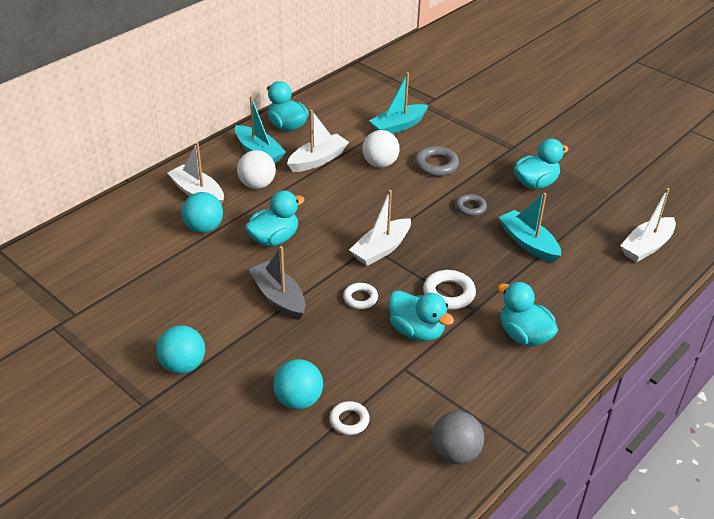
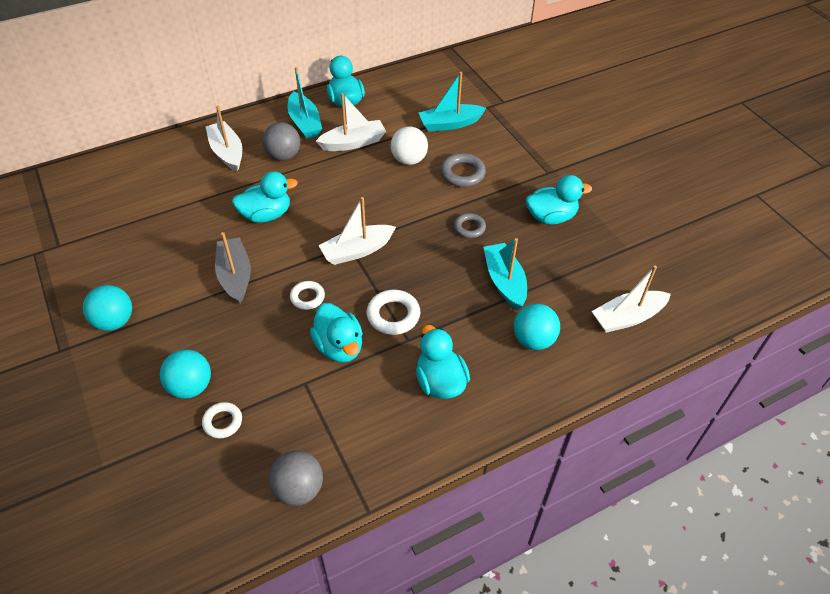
camera: 20 degrees right, 10 degrees up
turquoise ball [182,192,223,233] -> turquoise ball moved to [514,304,560,350]
white ball [237,150,276,189] -> grey ball [262,122,301,161]

